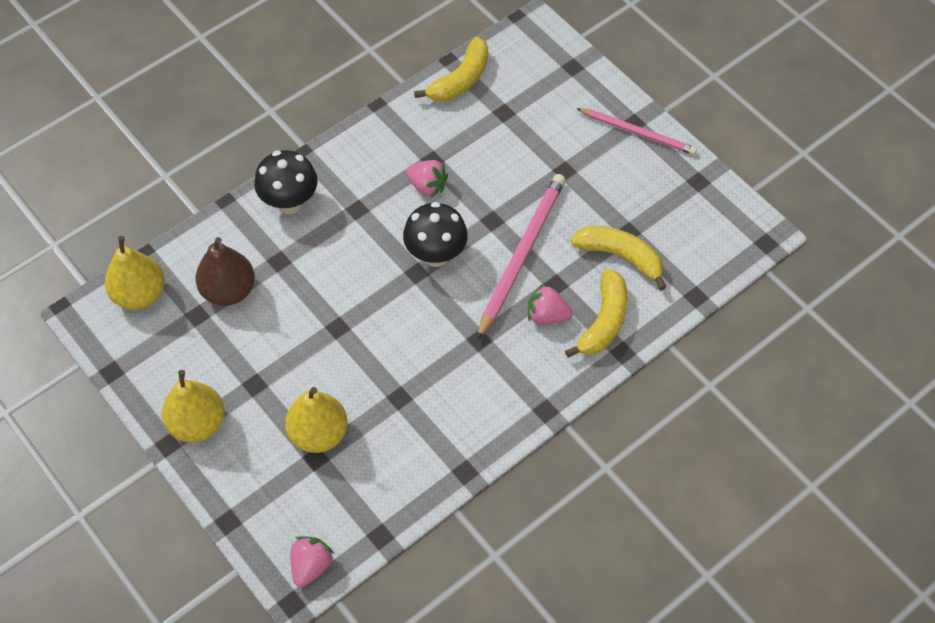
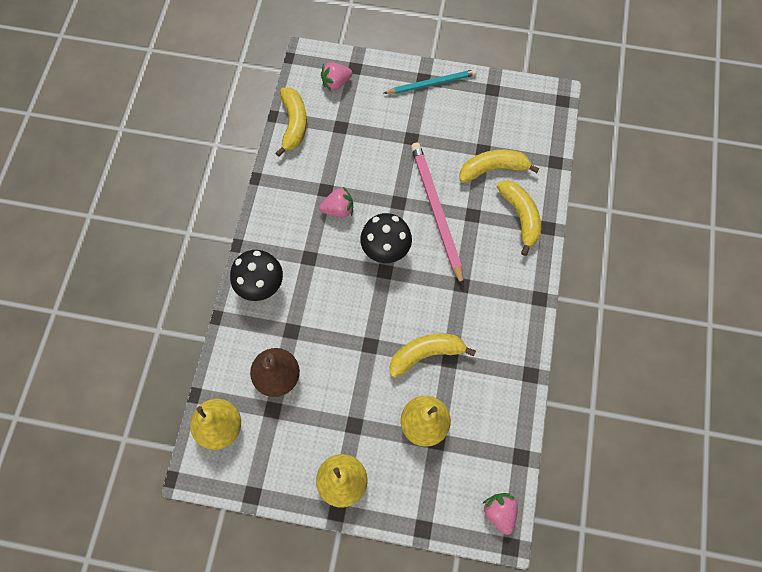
camera: 40 degrees left, 10 degrees up
pink strawberry [528,284,573,324] -> pink strawberry moved to [321,62,352,91]
pink pencil [577,108,697,155] -> turquoise pencil [383,69,477,94]
none -> yellow banana [389,334,476,378]

